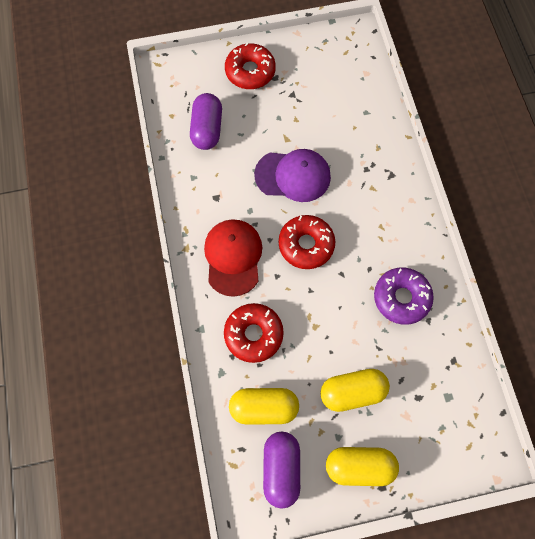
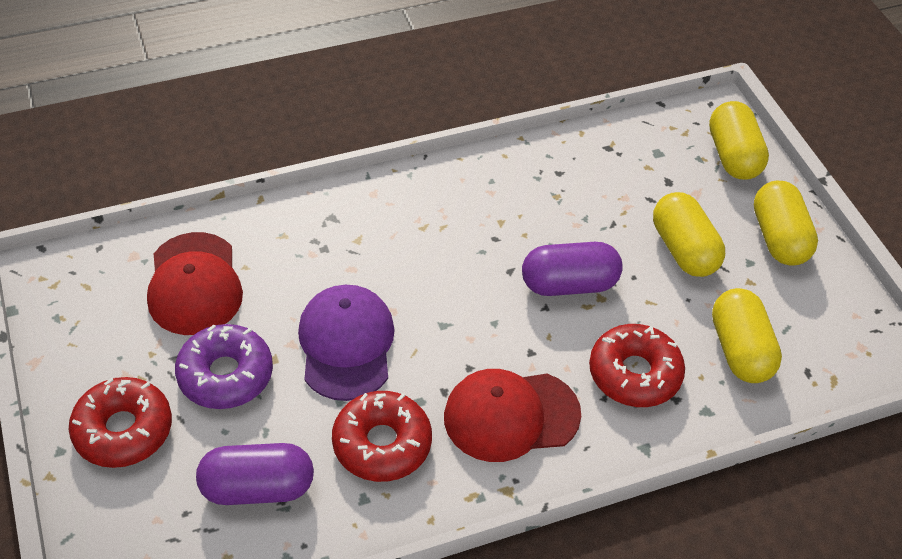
camera: 100 degrees left, 20 degrees down
purple capsule [263,432,300,508] -> purple capsule moved to [522,242,623,296]
red donut [279,215,335,269] -> red donut moved to [332,391,432,482]
purple donut [374,268,434,325] -> purple donut moved to [175,324,273,409]
none -> red cap [147,232,243,335]
none -> yellow capsule [709,101,769,180]

